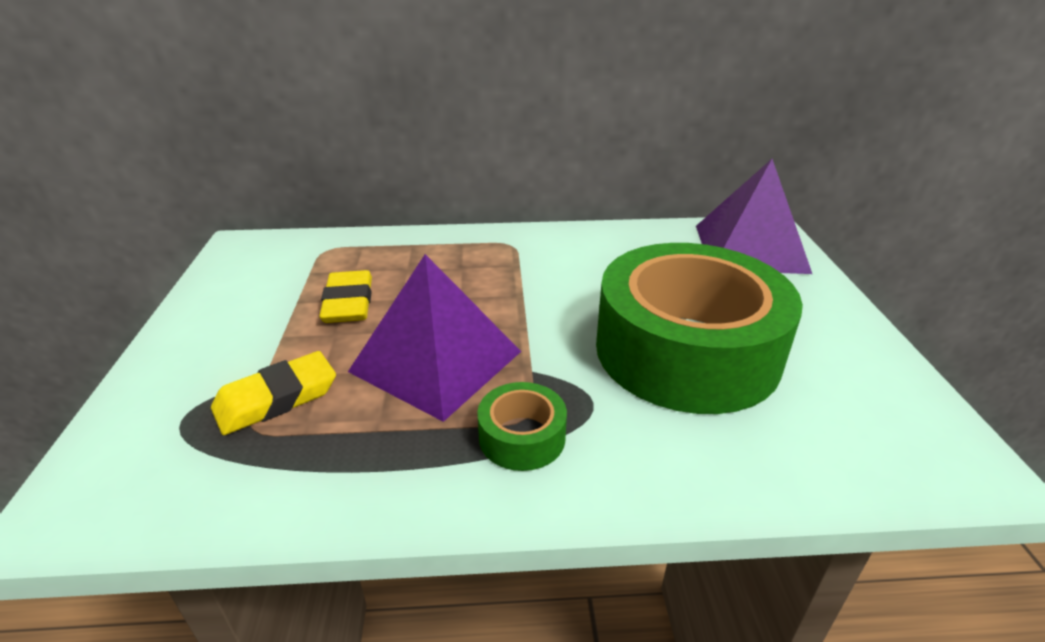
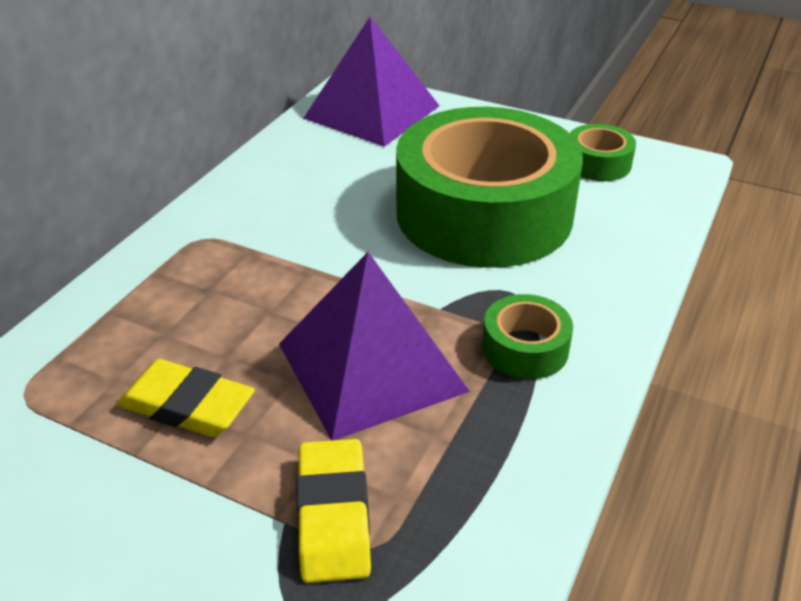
camera: 60 degrees left, 5 degrees up
none -> green tape [570,124,636,181]

